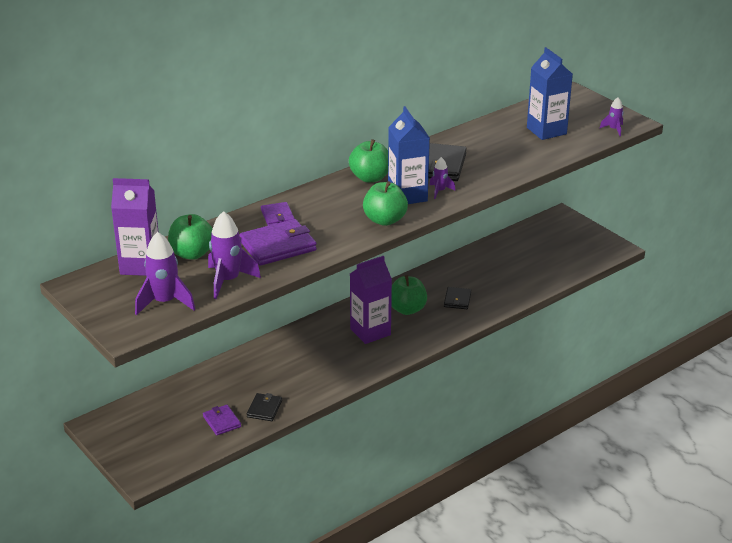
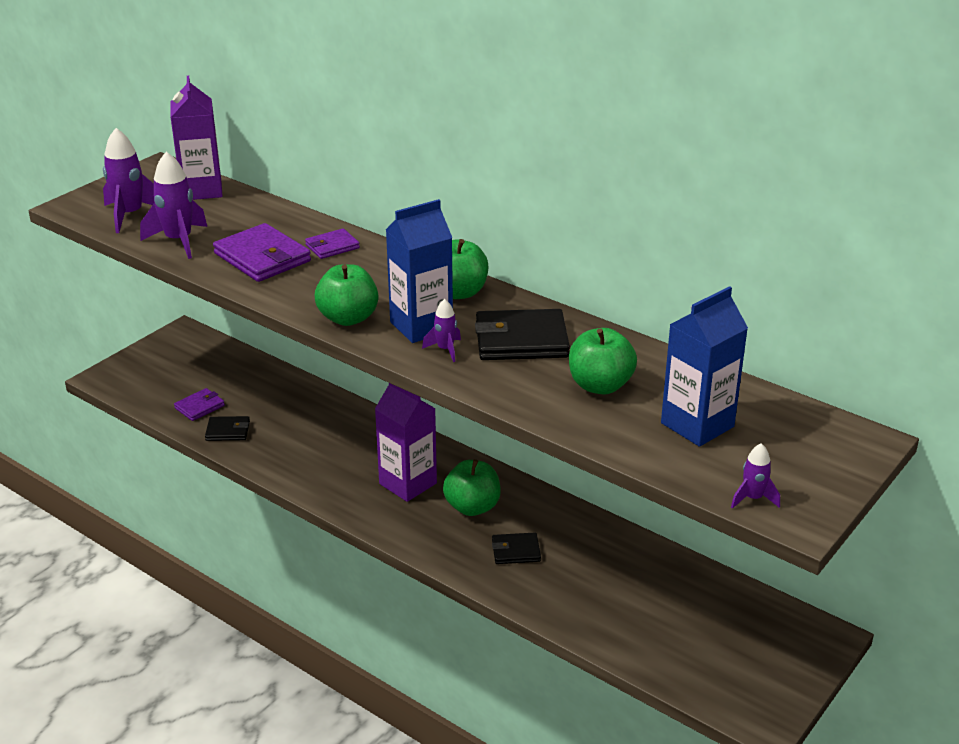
camera: 75 degrees right, 0 degrees up
green apple [168,214,213,260] -> green apple moved to [569,328,637,394]

